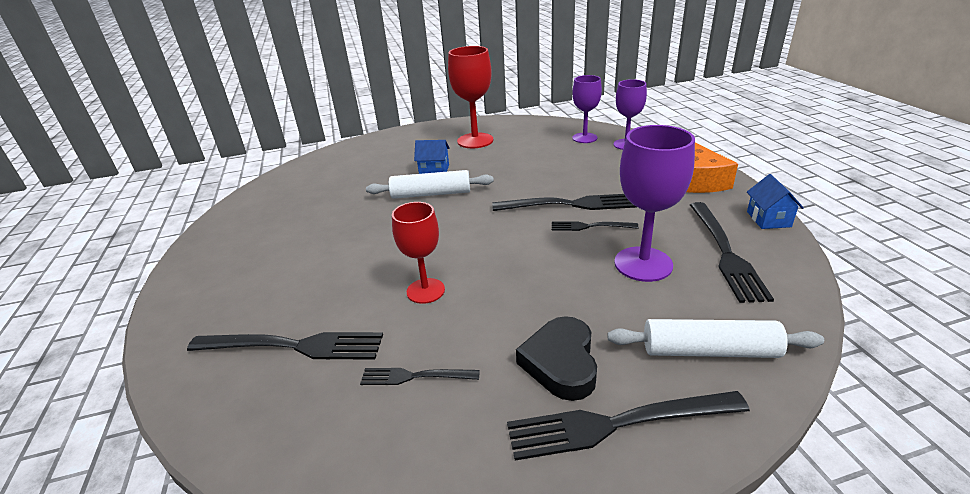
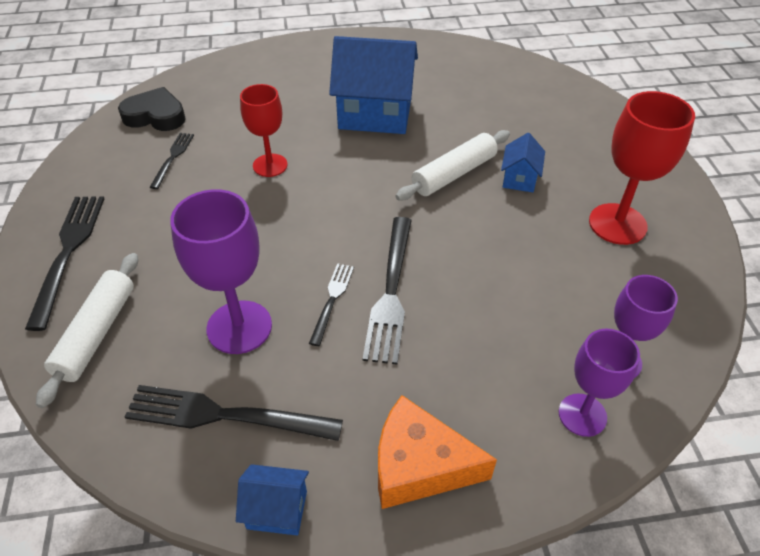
camera: 95 degrees right, 15 degrees up
black fork [187,332,383,360] -> none
white rolling pin [366,170,494,199] -> white rolling pin turned 45 degrees clockwise [395,130,510,200]
black heart [516,316,597,401] -> black heart moved to [118,87,186,131]
none -> blue house [329,36,418,134]

